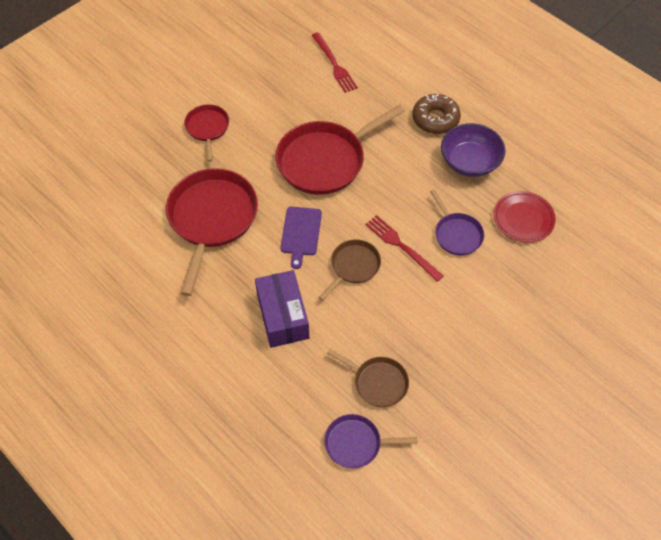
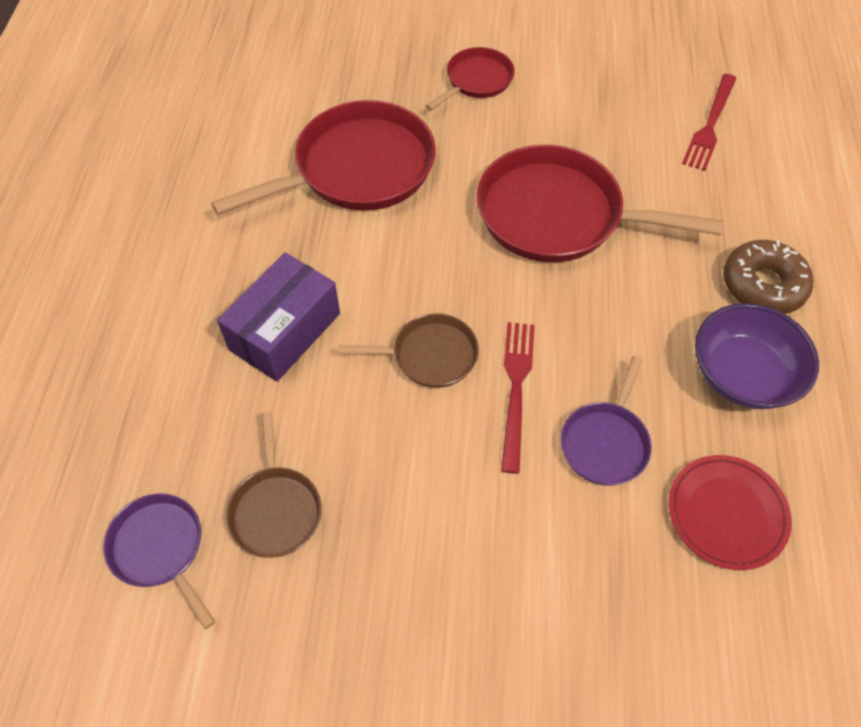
camera: 50 degrees right, 0 degrees up
purple cutting board [280,207,322,269] -> none

